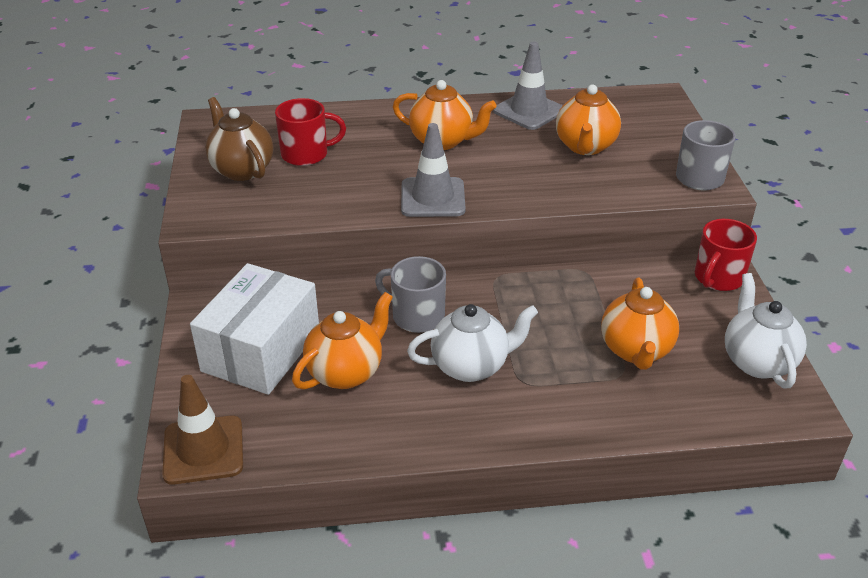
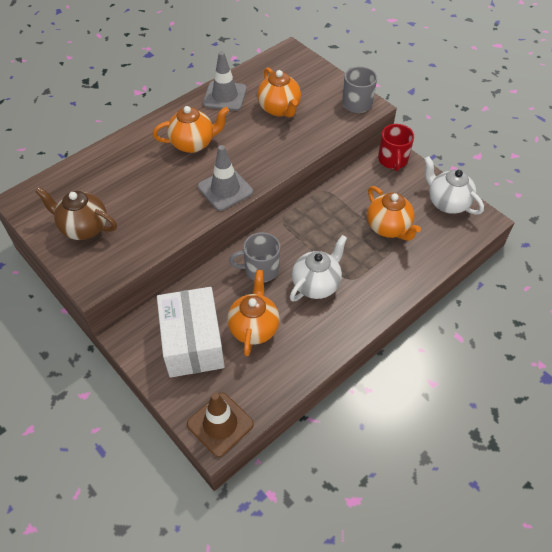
camera: 35 degrees left, 15 degrees up
red mug [275,98,346,166] -> none

